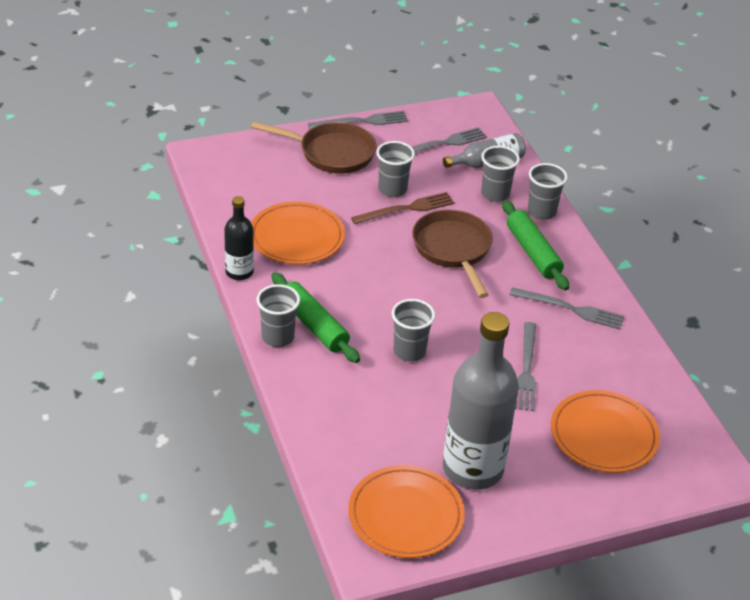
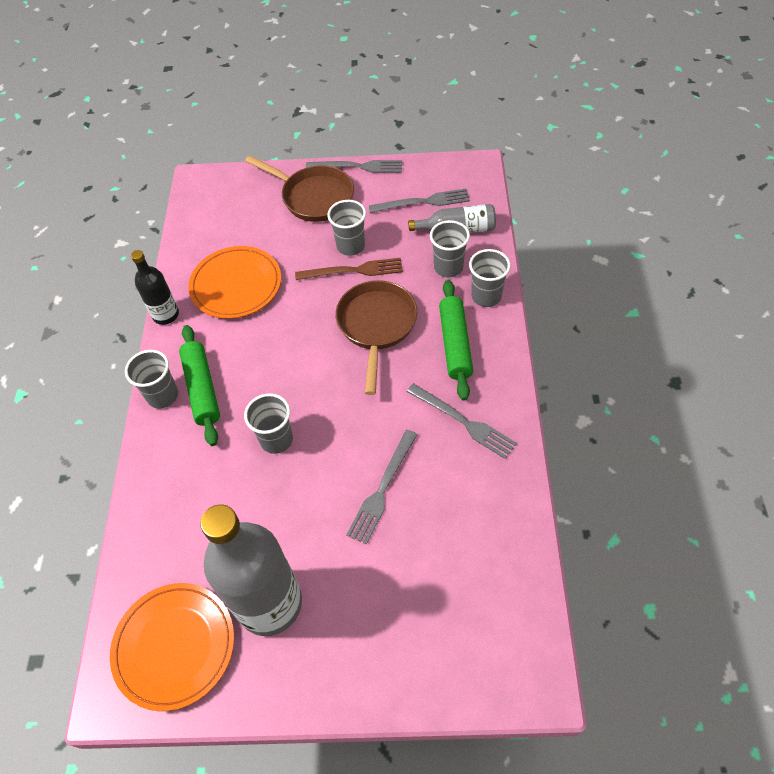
camera: 25 degrees right, 15 degrees up
orange plate [551,390,660,473] -> none

